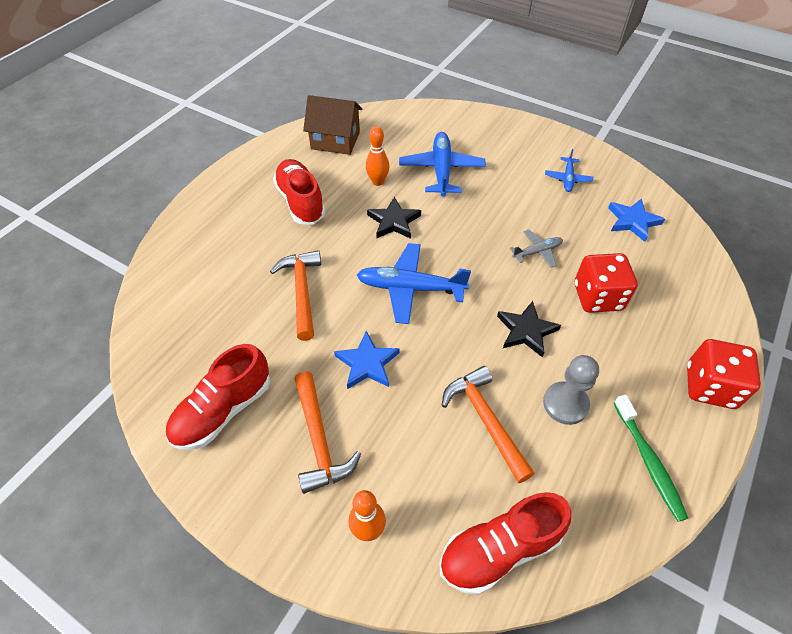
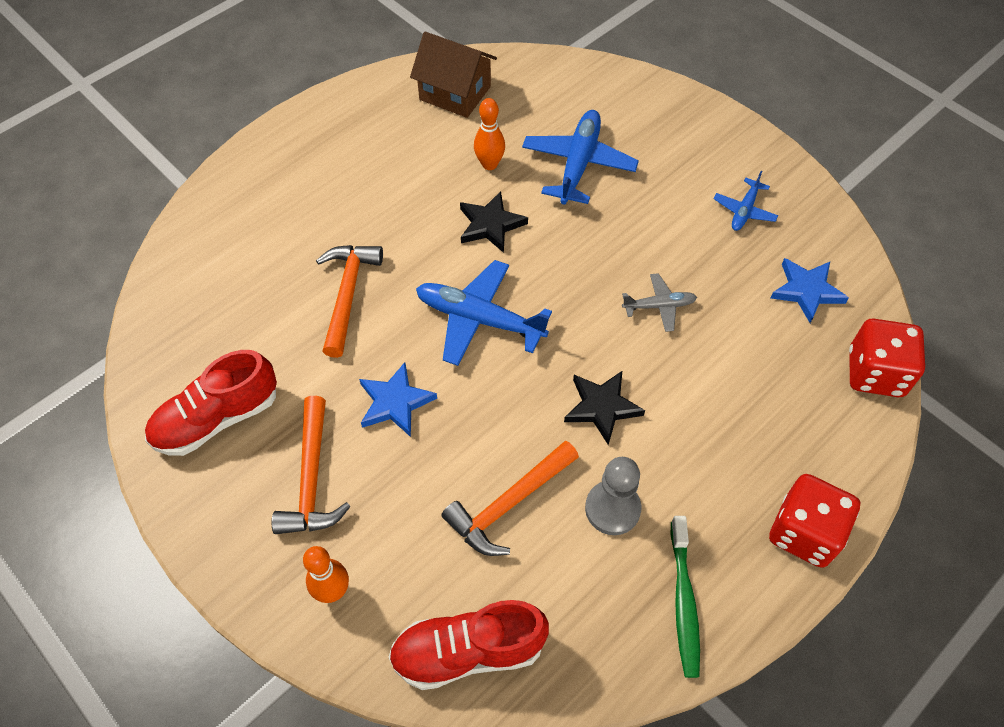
camera: 15 degrees right, 5 degrees up
red shoe [273,159,326,224] -> none
orange hammer [442,366,535,483] -> orange hammer turned 120 degrees counterclockwise [441,440,579,556]
red dice [575,253,638,313] -> red dice moved to [849,318,925,397]

